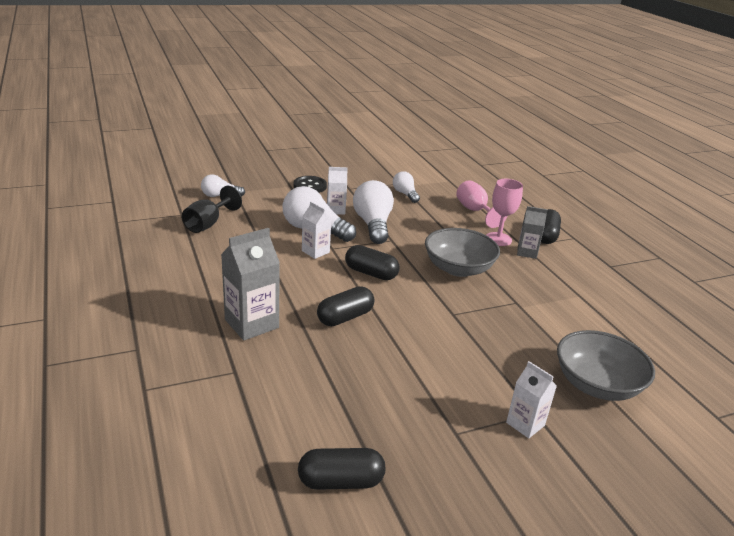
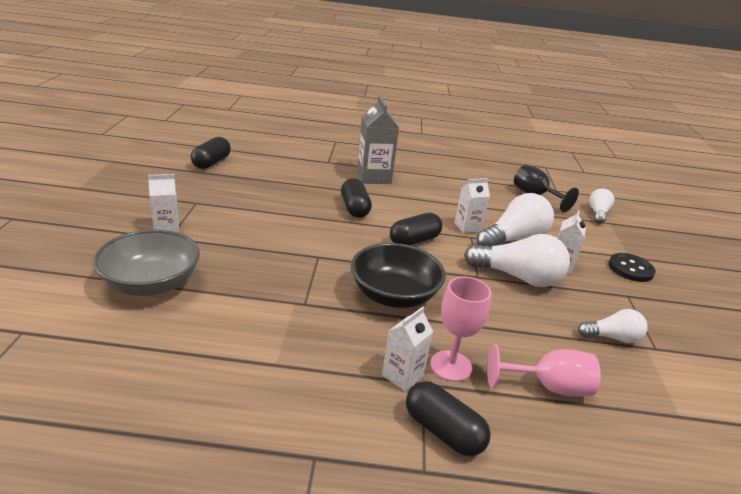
camera: 115 degrees right, 0 degrees up
grey bowl [425,228,500,277] -> black bowl [351,243,446,308]
grey carton [517,206,548,259] -> white carton [382,307,434,391]

